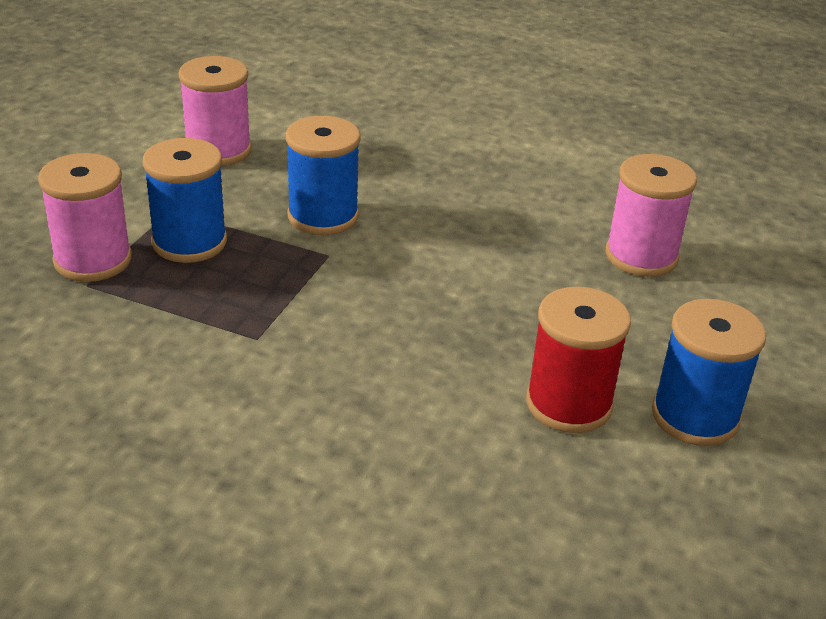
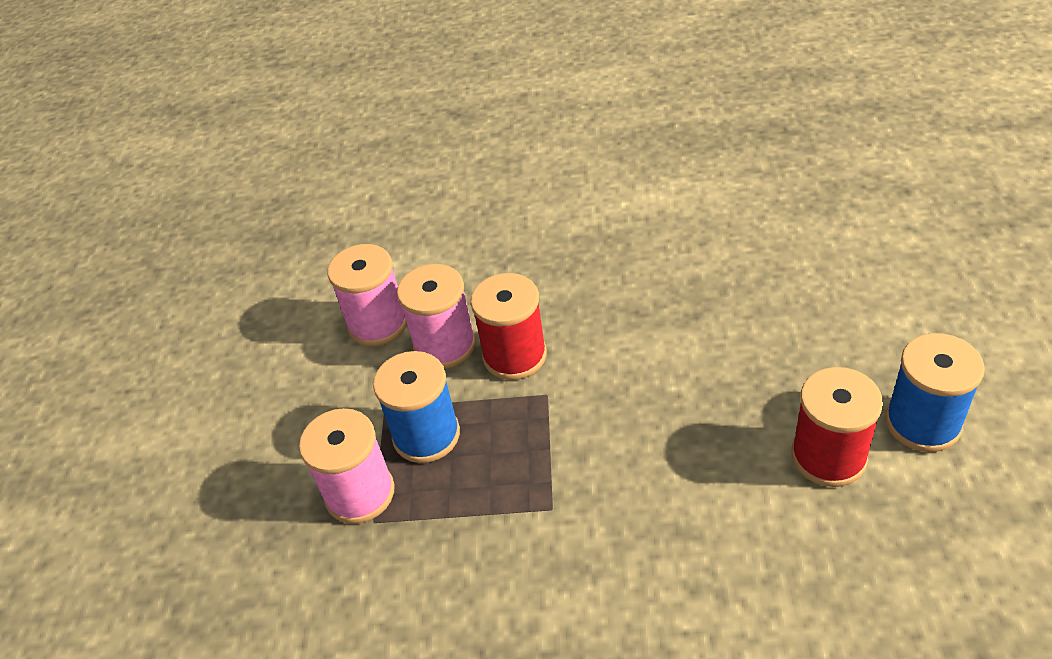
camera: 15 degrees left, 10 degrees up
blue spool [286,116,360,235] -> red spool [471,273,547,380]
pink spool [605,154,697,277] -> pink spool moved to [397,264,476,369]

